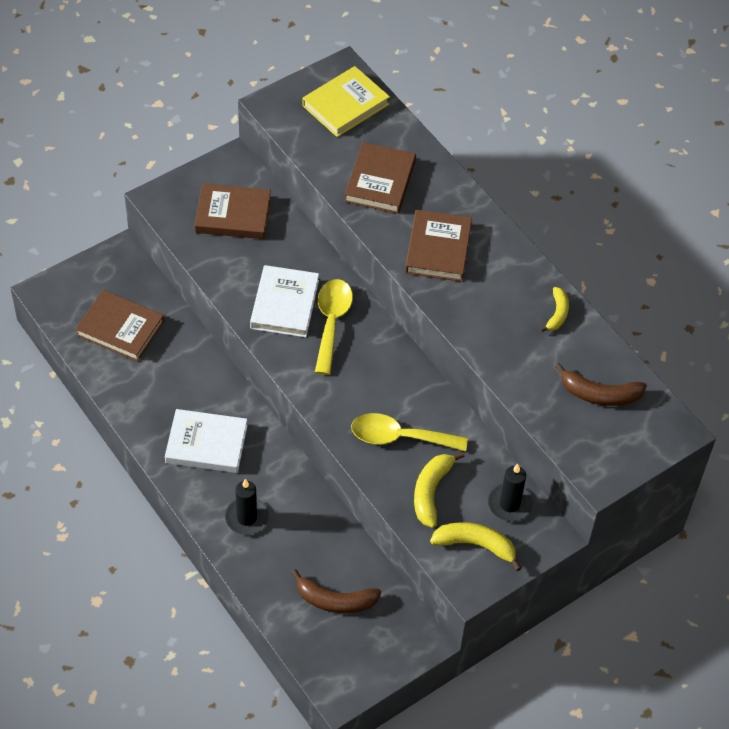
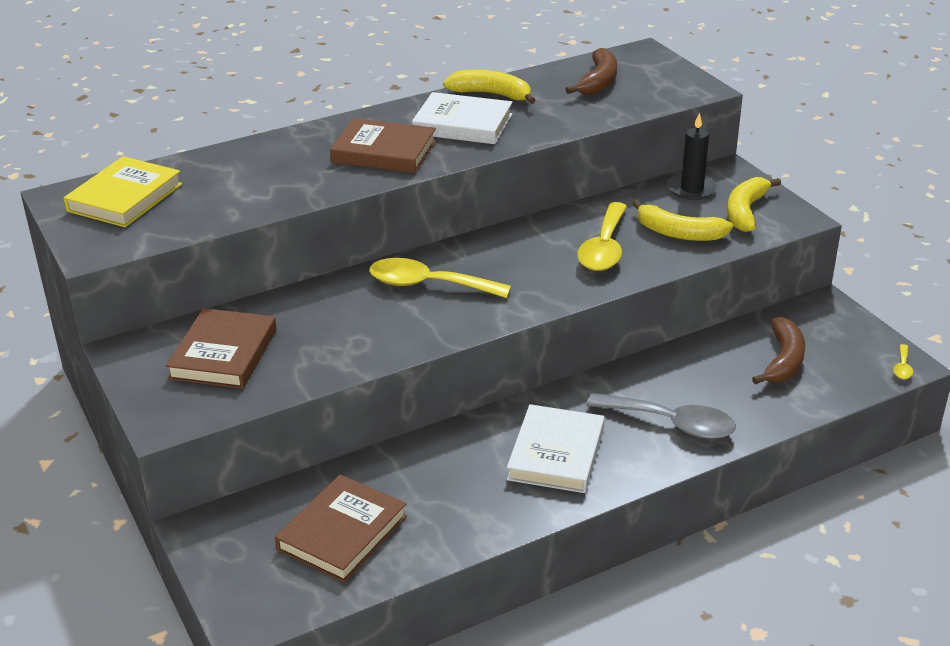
camera: 80 degrees left, 20 degrees down
black candle [225,479,269,535] -> grey spoon [586,393,736,439]
white book [250,265,319,337] -> white book moved to [412,92,513,144]
yellow book [302,66,390,137] -> yellow book turned 60 degrees clockwise [64,156,182,227]
brown book [344,142,416,214] -> none
yellow banana [540,287,569,333] -> yellow banana [443,70,536,104], size x1.55
none -> yellow spoon [893,344,913,379]

